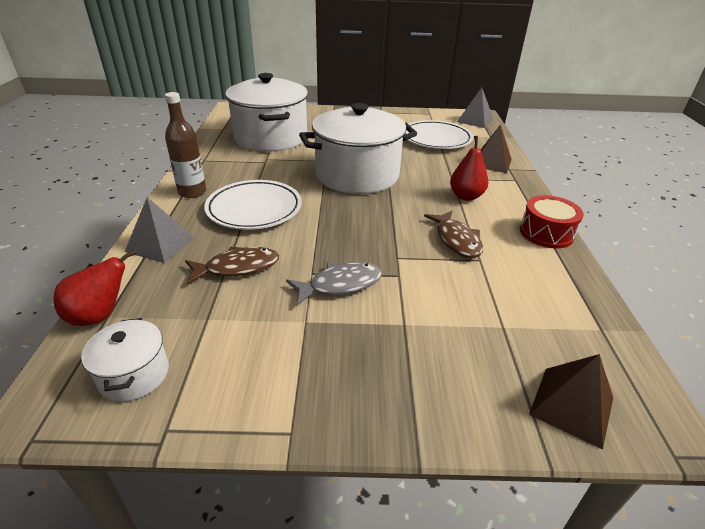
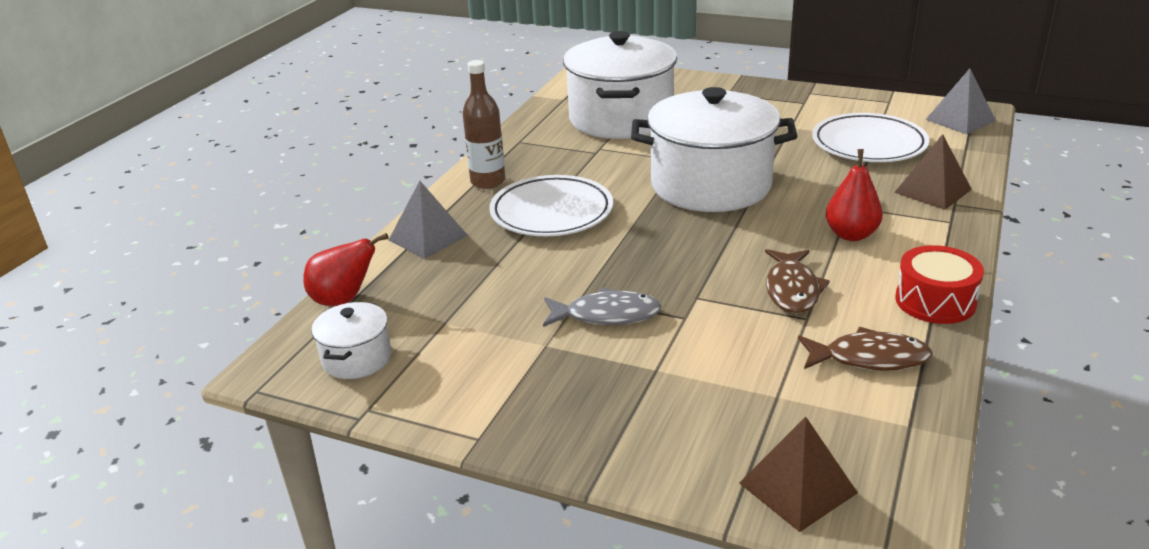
camera: 25 degrees right, 5 degrees down
brown fish [185,246,279,285] -> brown fish moved to [798,327,932,371]

